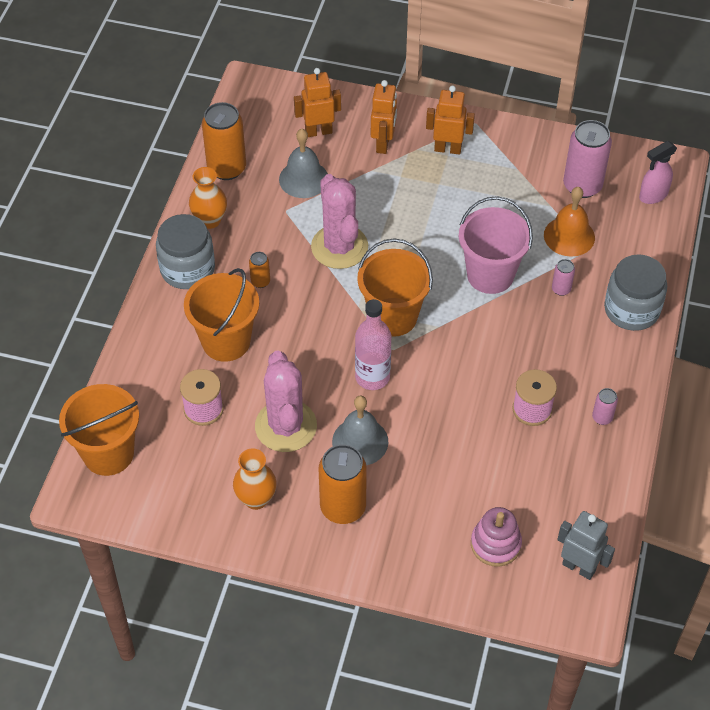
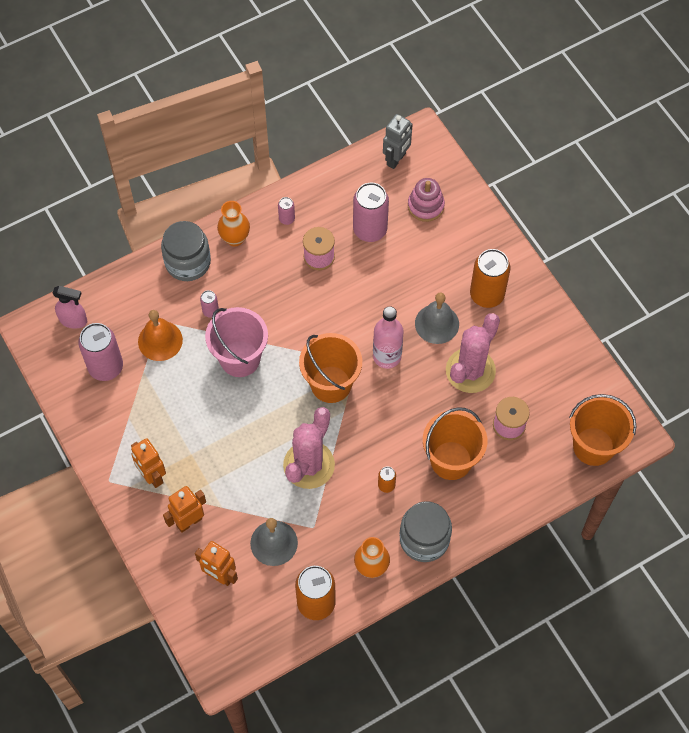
camera: 135 degrees left, 10 degrees up
orange vase [233,449,276,510] -> orange vase moved to [217,201,250,246]
grey robot [557,511,615,580] -> grey robot turned 135 degrees counterclockwise [383,114,413,169]
none -> pink can [353,182,389,242]

